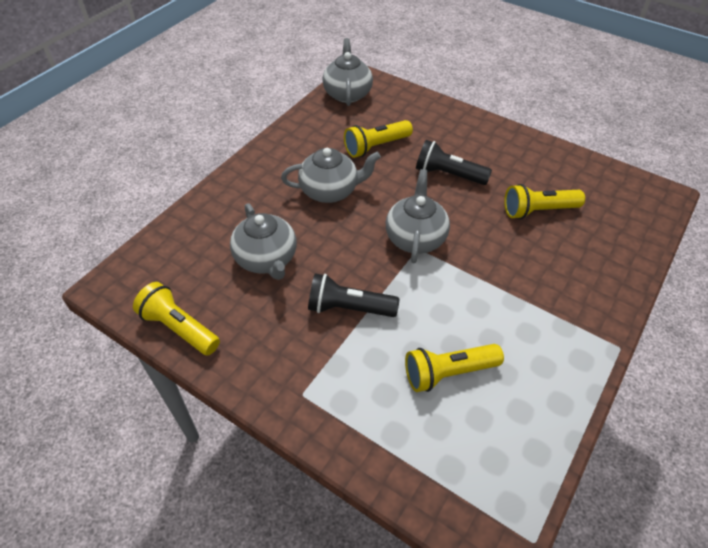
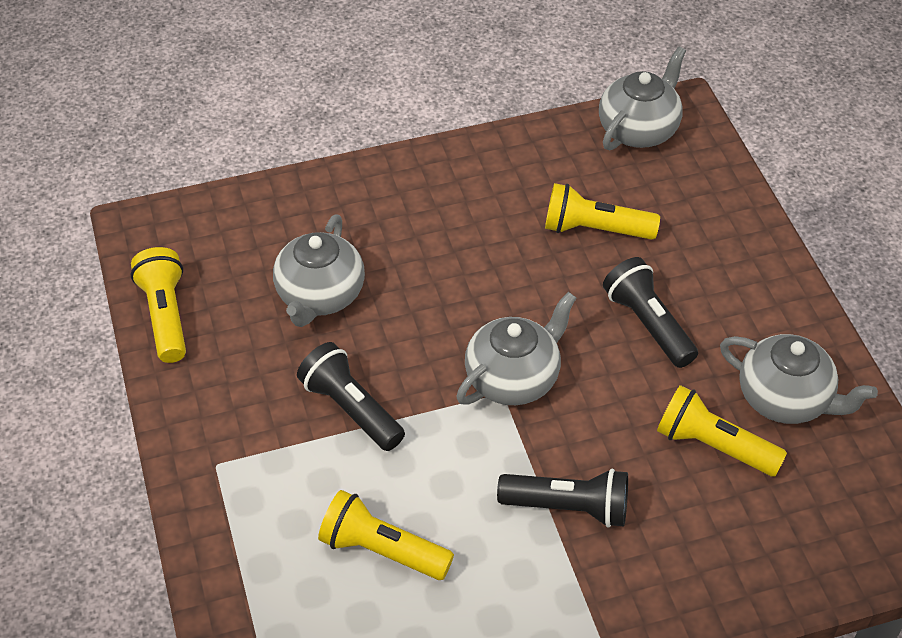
camera: 40 degrees right, 0 degrees up
grey teapot [281,148,381,203] -> grey teapot moved to [720,334,878,424]
none -> black flashlight [497,469,628,527]

